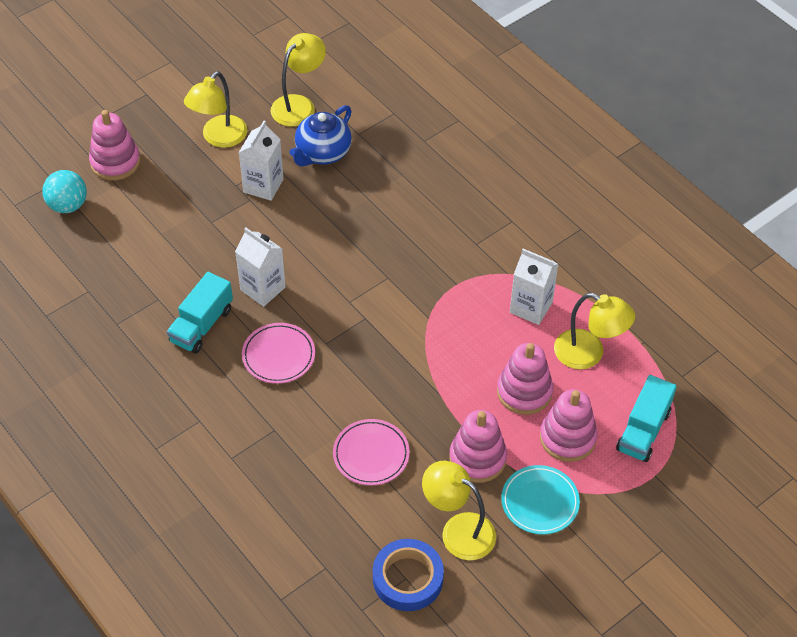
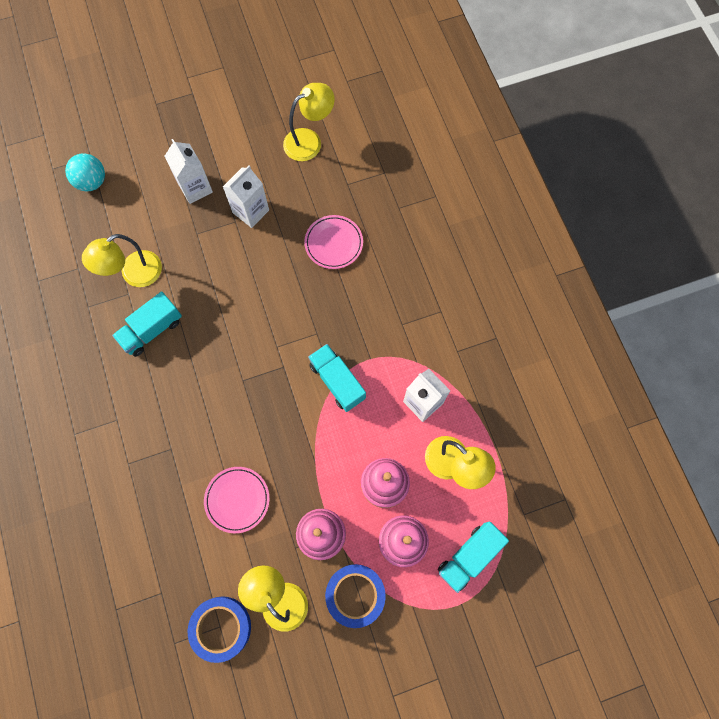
camera: 20 degrees right, 20 degrees up
pink stacking toy [89,110,140,181] -> none
yellow lamp [184,71,247,148] -> yellow lamp moved to [82,234,162,287]
white carton [235,227,286,307] -> white carton moved to [165,139,213,204]
pink plate [242,323,315,384] -> pink plate moved to [304,215,363,269]
blue teapot [289,105,352,166] -> none
turquoise plate [501,465,580,535] -> blue tape [325,564,386,628]
none -> turquoise truck [308,344,366,412]

